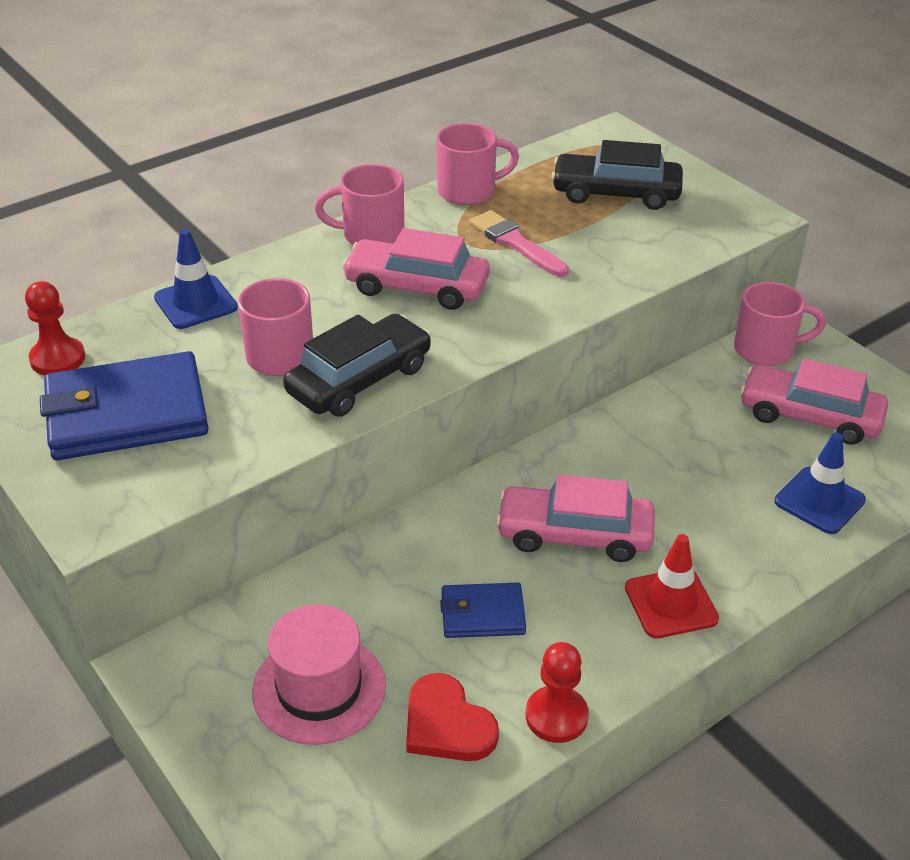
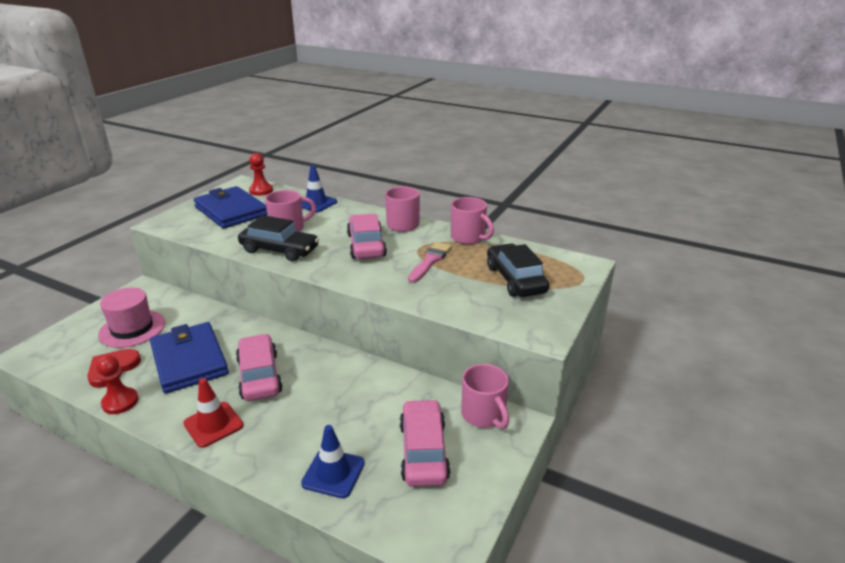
camera: 65 degrees right, 10 degrees down
blue wallet [440,583,526,638] -> blue wallet [150,322,229,394], size x1.92

